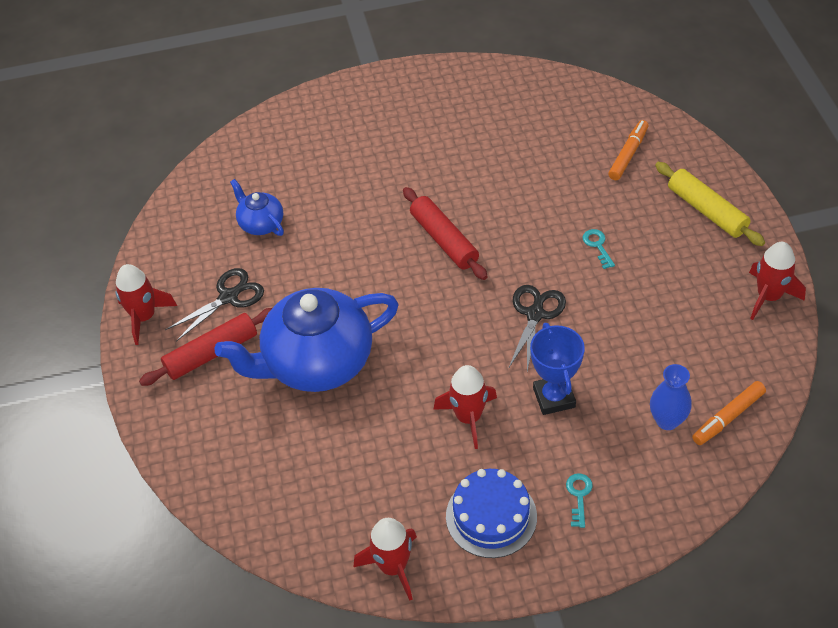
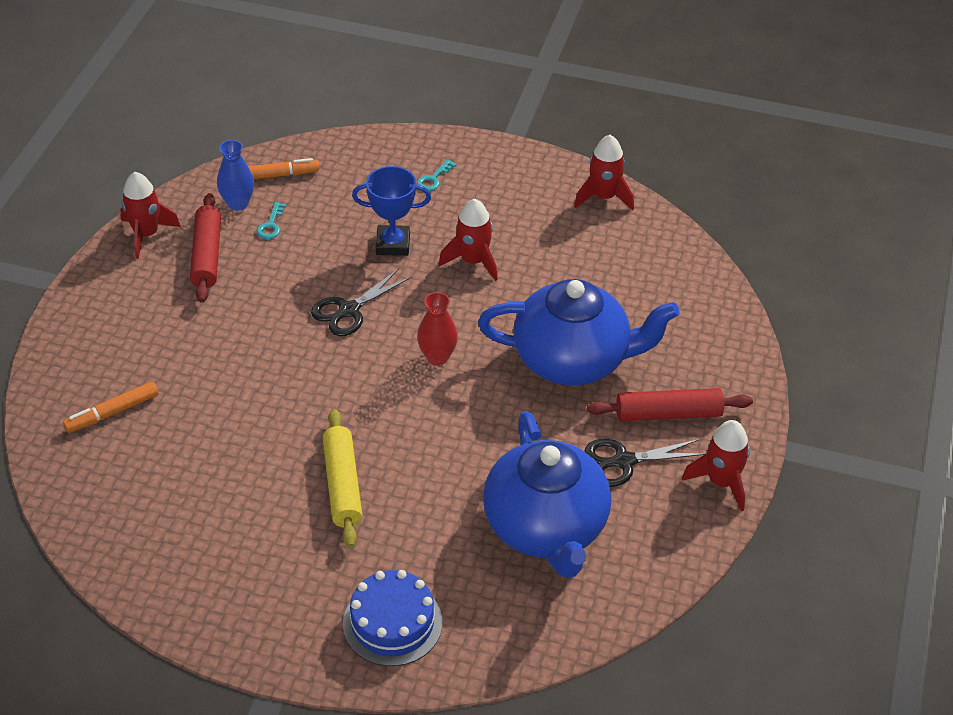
camera: 155 degrees left, 5 degrees down
blue teapot [230,179,284,236] -> blue teapot [483,411,611,578], size x2.14
red rolling pin [403,187,488,280] -> red rolling pin moved to [190,193,221,302]
blue cake [446,469,537,558] -> blue cake moved to [343,570,442,666]
blue trophy [530,323,585,415] -> blue trophy turned 75 degrees clockwise [352,166,431,256]
turquoise key [582,229,615,269] -> turquoise key moved to [257,202,286,239]
blue vase [650,364,692,430] -> blue vase moved to [217,140,254,211]
yellow rolling pin [655,162,765,246] -> yellow rolling pin moved to [323,409,363,548]
none -> red vase [417,292,458,366]

